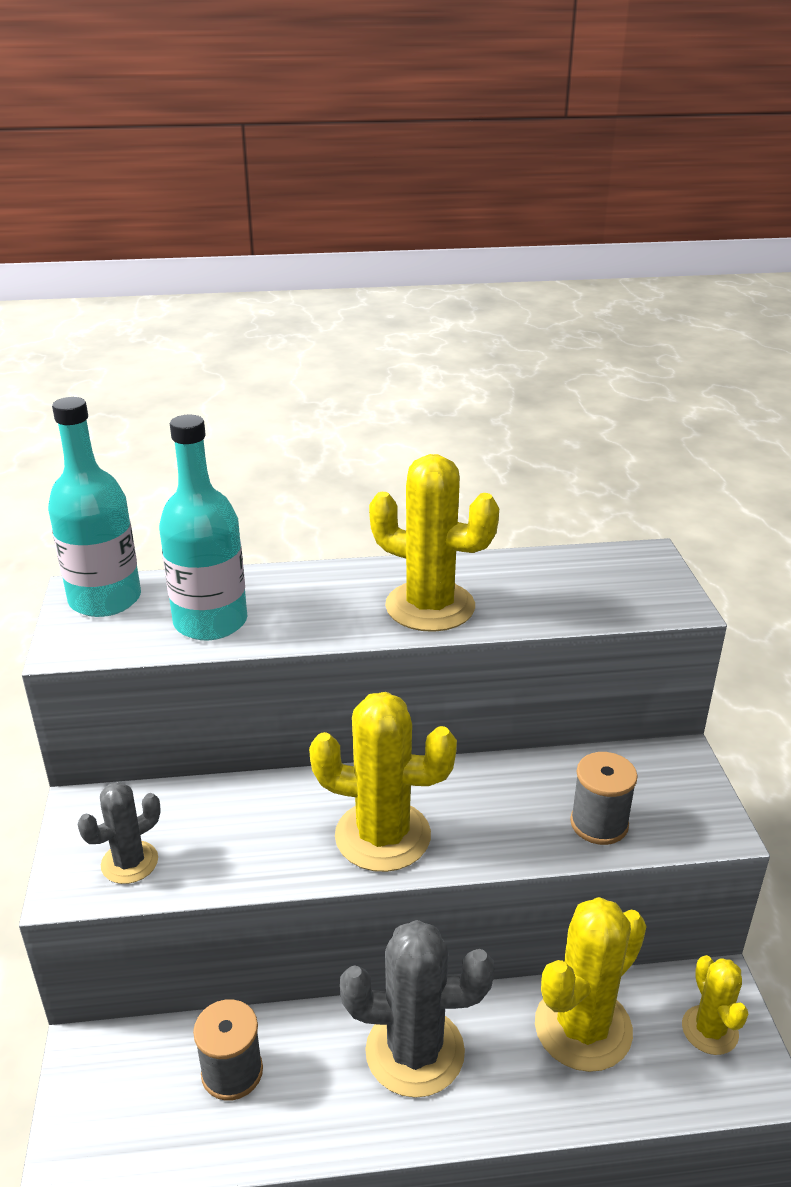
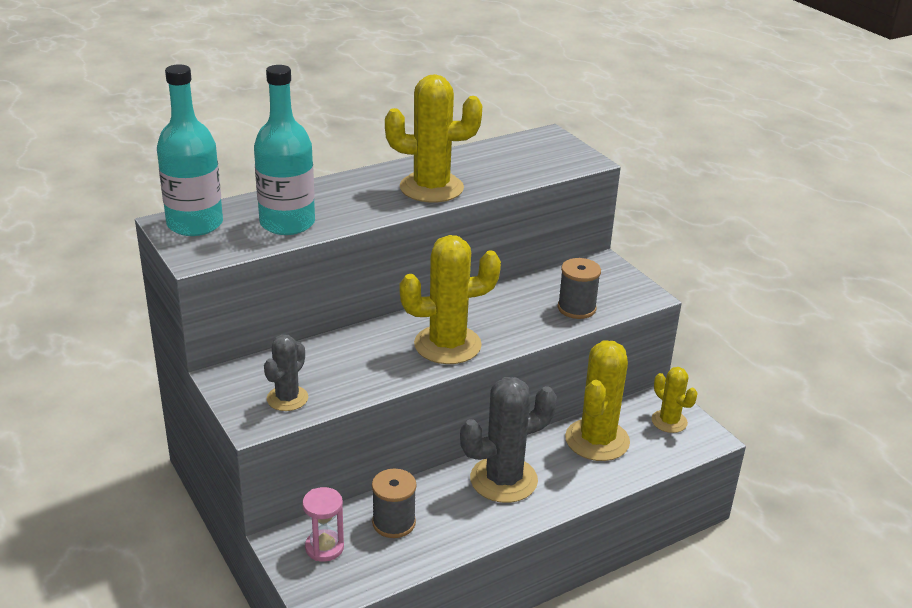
camera: 25 degrees left, 0 degrees up
none -> pink hourglass [302,487,344,562]

